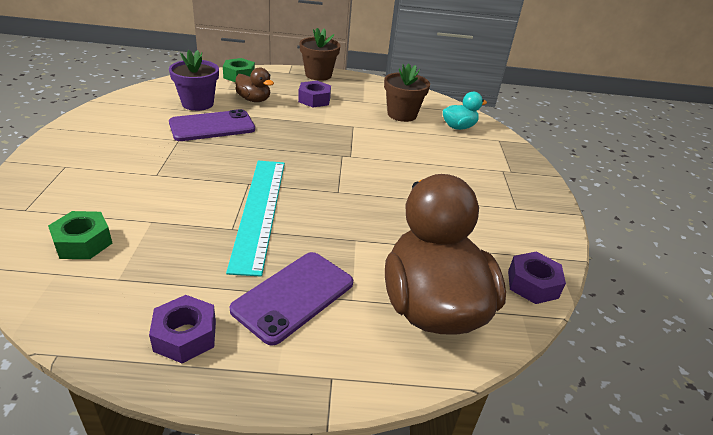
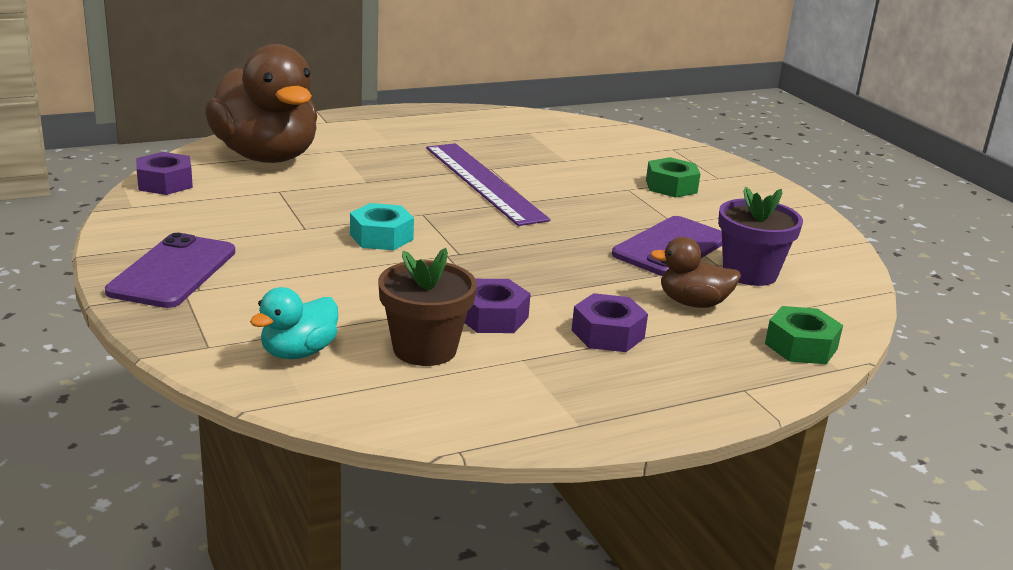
camera: 155 degrees right, 10 degrees down
green nut [48,211,112,259] -> green nut moved to [646,157,700,198]
purple nut [149,295,216,363] -> purple nut moved to [465,279,531,333]
turquoise ruler [226,161,285,277] -> purple ruler [426,143,550,226]
purple phone [229,252,353,346] -> purple phone moved to [105,233,235,308]
brown flower pot [299,28,341,81] -> none
none -> turquoise nut [350,203,414,250]

